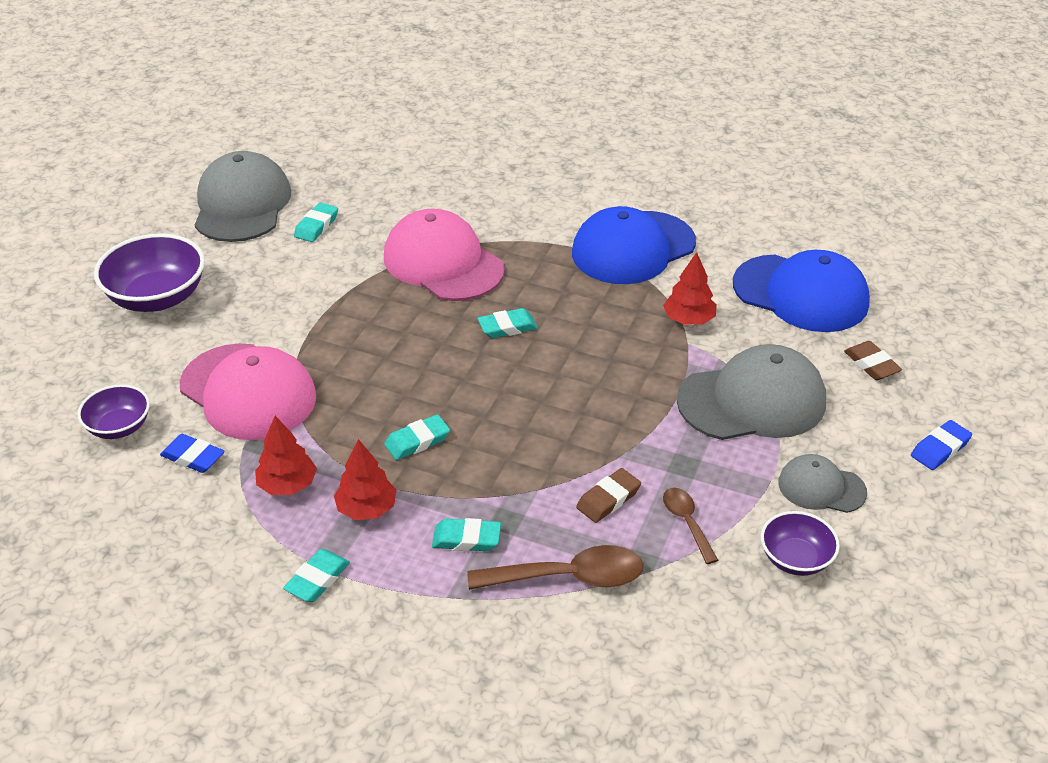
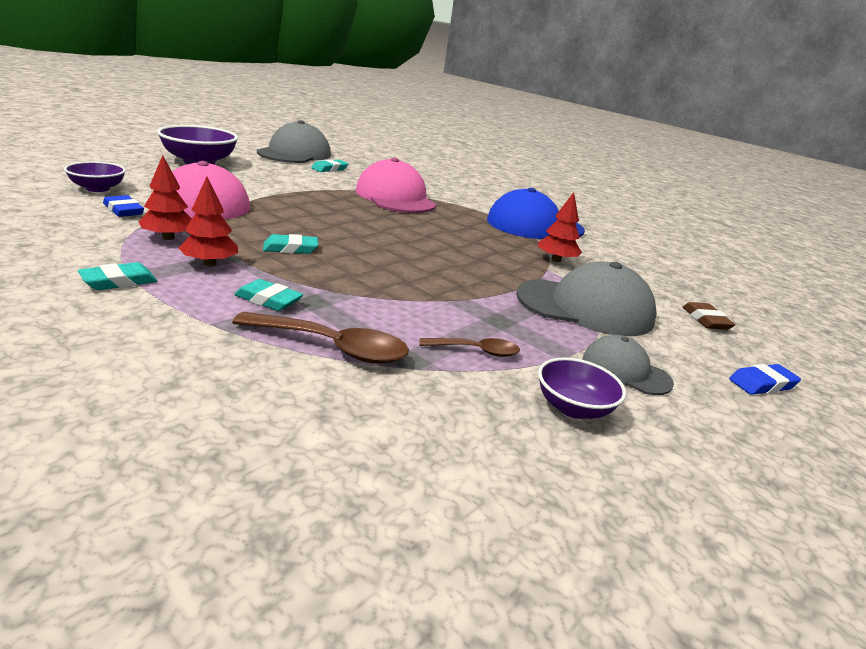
camera: 15 degrees right, 15 degrees down
turquoise eraser [477,308,538,338] -> none
brown eraser [576,468,641,523] -> none
brown spoon [663,488,718,564] -> brown spoon turned 90 degrees clockwise [419,338,520,357]
blue cap [733,250,870,332] -> none

